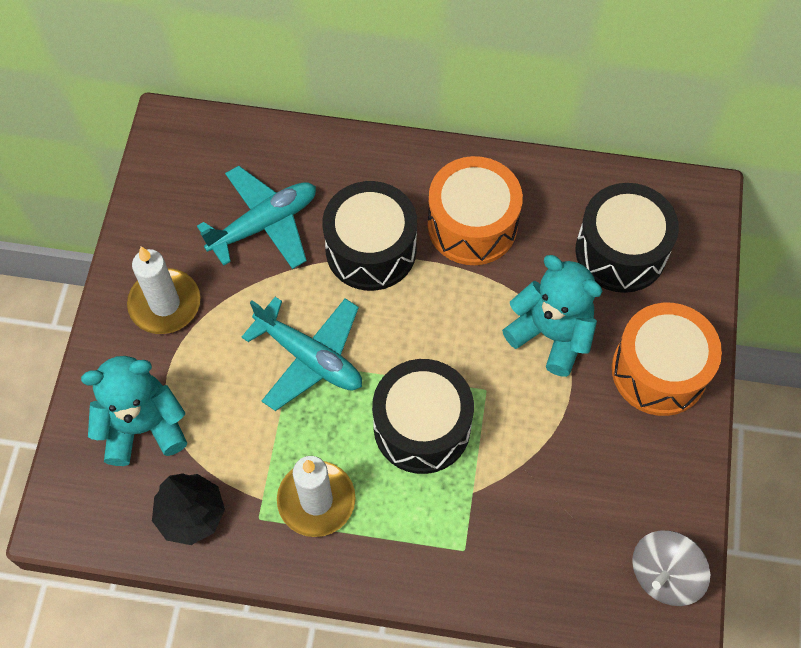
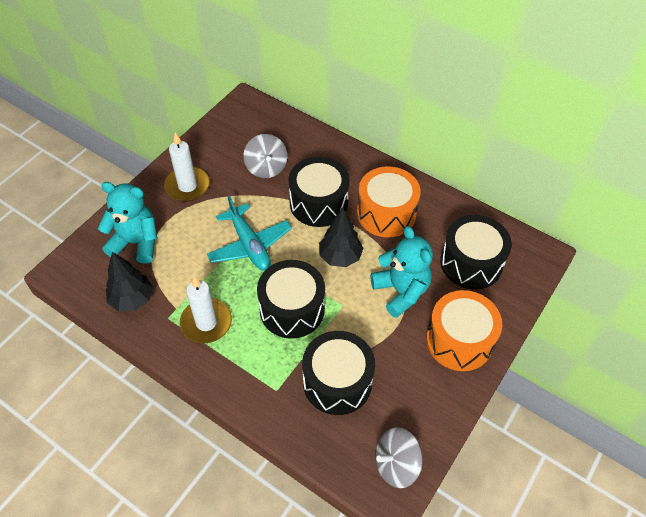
camera: 25 degrees right, 10 degrees down
turquoise plane [197,166,316,269] -> grey spinning top [243,134,287,178]
none -> black drum [302,331,375,415]
none -> black tree [319,207,363,267]

